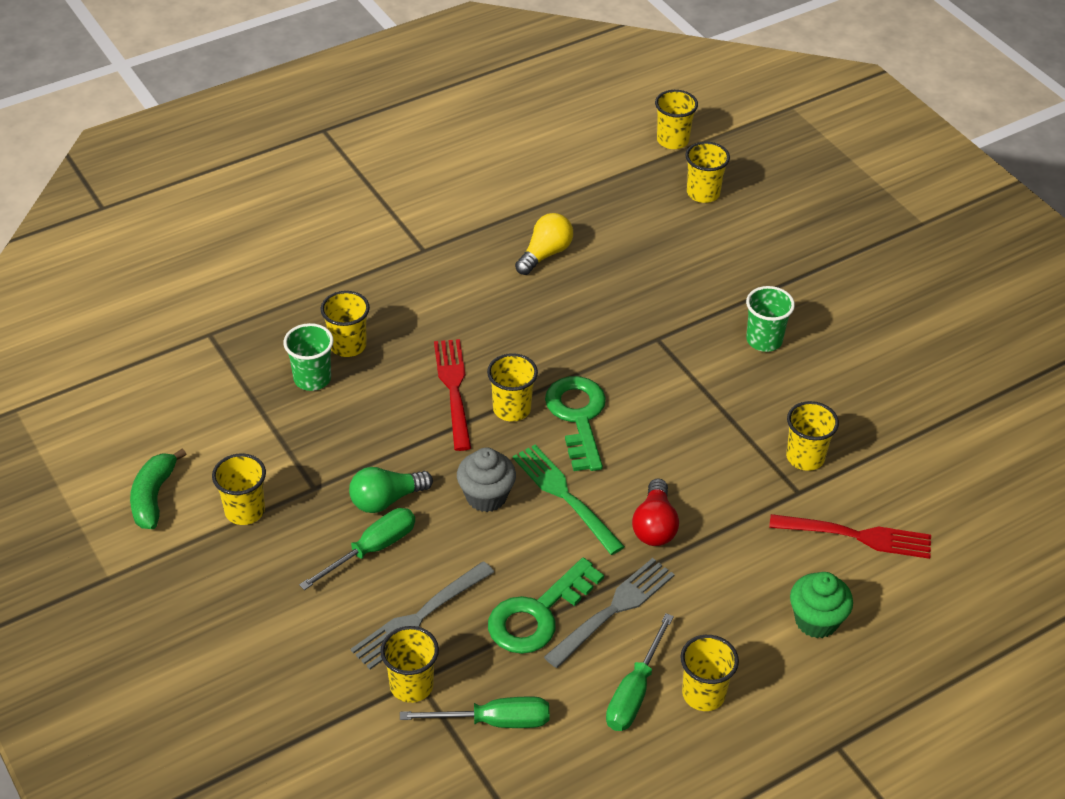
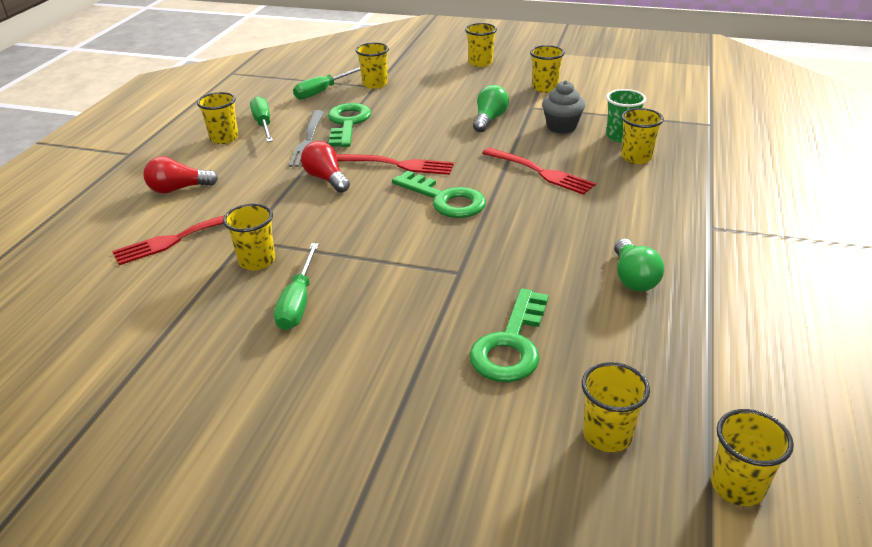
camera: 140 degrees right, 10 degrees down
green banana [130,448,186,529] -> none
green screwdriver [299,508,415,590] -> green screwdriver moved to [274,243,319,330]
grey fork [351,561,494,669] -> none
grey cupcake [457,448,516,512] -> grey cupcake moved to [542,80,585,134]
yellow cup [487,353,538,422] -> yellow cup moved to [465,23,497,67]
green fork [513,445,625,555] -> red fork [337,154,454,175]
yellow light bulb [515,213,573,275] -> green light bulb [614,239,664,292]
green cup [746,286,795,352] -> none
green cupcake [790,572,853,638] -> red light bulb [143,156,218,194]
none -> green key [469,288,549,382]

